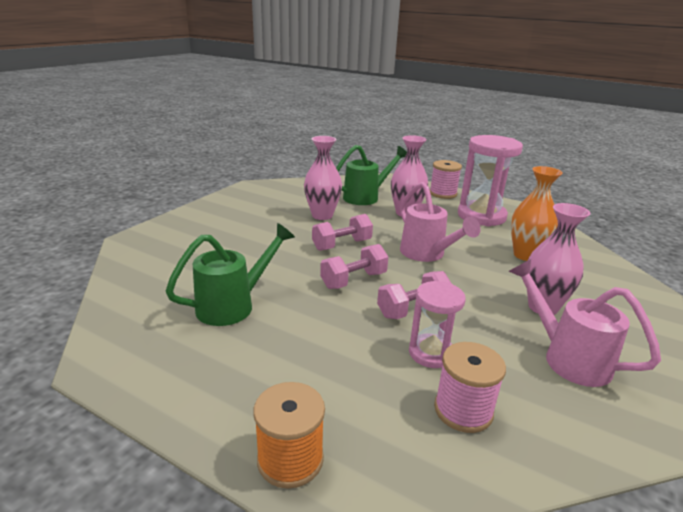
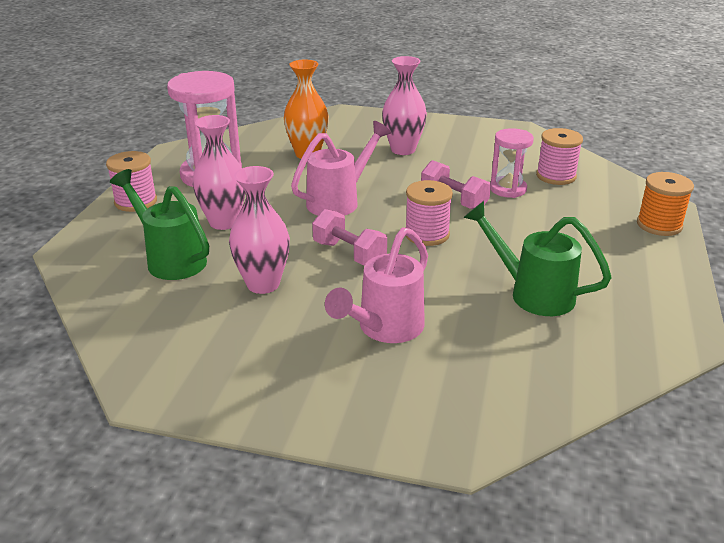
camera: 105 degrees left, 5 degrees up
pink dumbbell [320,244,388,289] -> pink spool [406,180,453,246]
pink watering can [508,259,661,387] -> pink watering can moved to [325,227,428,343]

